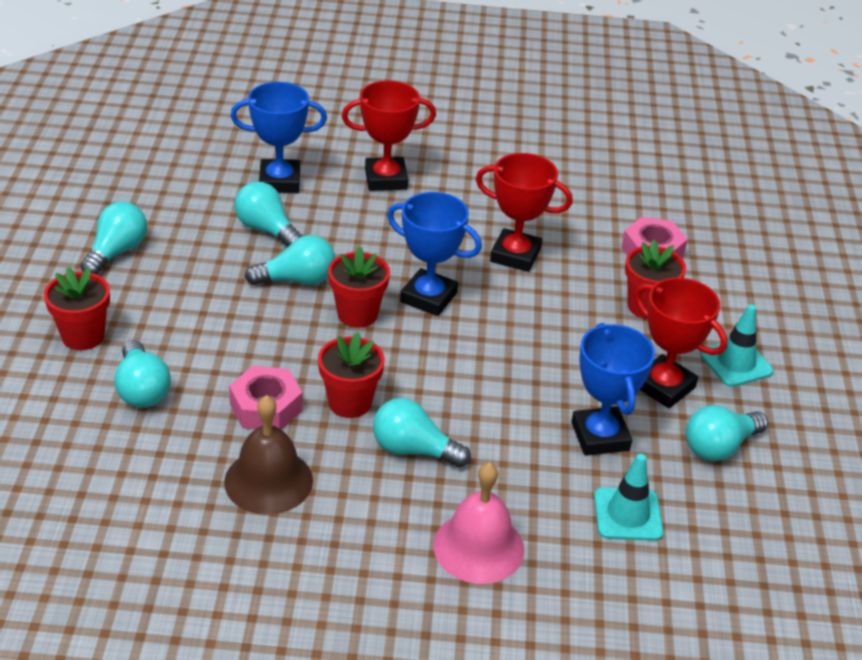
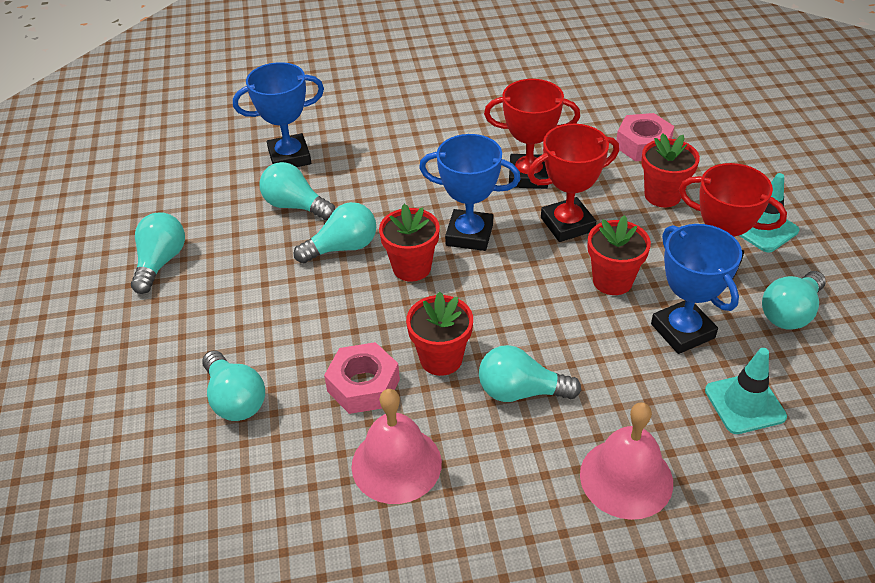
camera: 10 degrees left, 5 degrees up
red flower pot [44,267,110,350] -> red flower pot moved to [587,215,651,295]
brown bell [224,395,313,515] -> pink bell [352,389,442,504]
red trophy [342,80,436,191] -> red trophy moved to [528,124,619,242]

